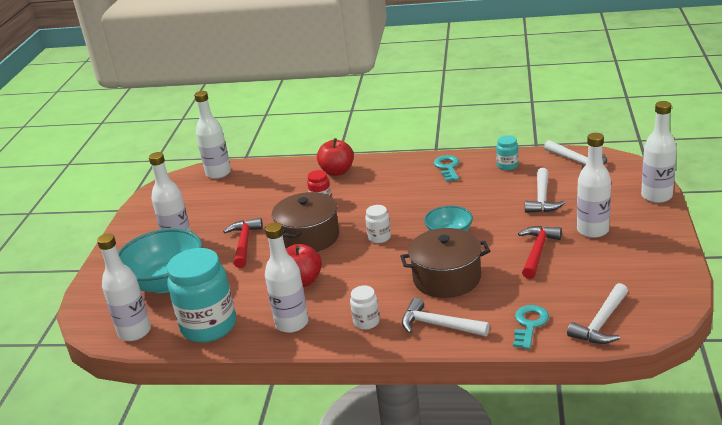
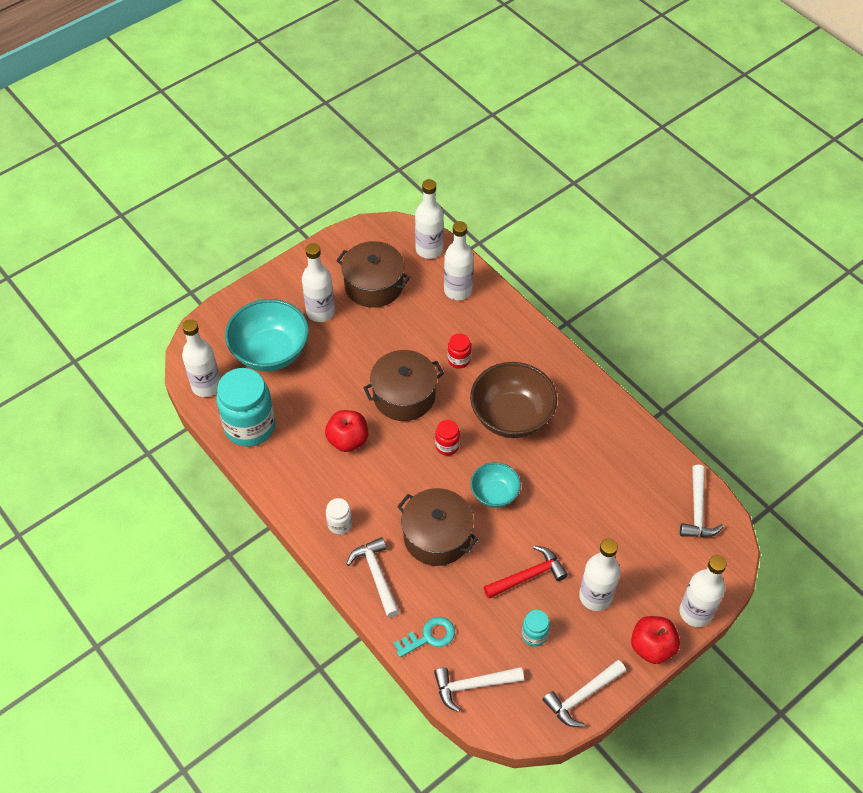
camera: 40 degrees right, 25 degrees up
red hammer [223,218,263,268] -> none
white bottle [265,222,308,333] -> white bottle moved to [444,221,474,300]
red apple [317,138,354,176] -> red apple moved to [631,616,680,664]
white jar [365,205,391,243] -> red jar [435,420,460,456]
turquoise key [434,155,459,182] -> none
turquoise jar [496,135,519,170] -> turquoise jar moved to [522,610,550,647]
white hammer [525,168,565,213] -> white hammer moved to [542,660,626,727]
none -> brown pot [336,241,410,308]
none -> brown bowl [470,362,557,438]

